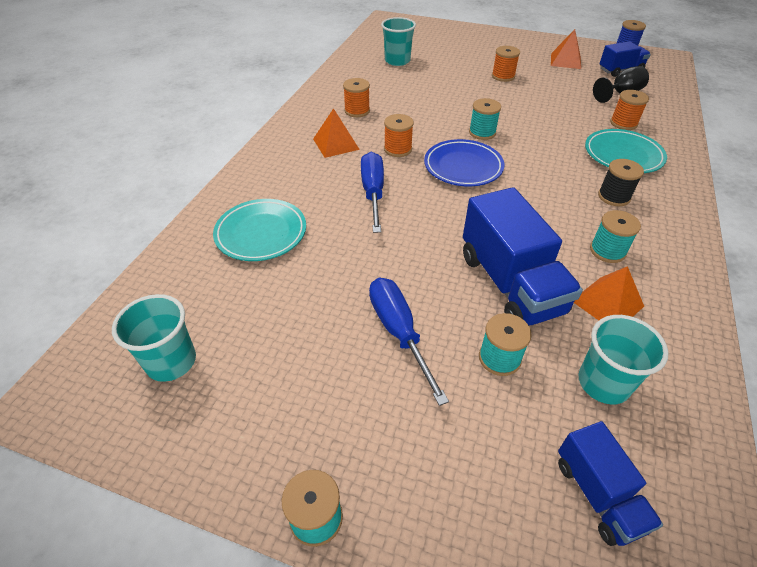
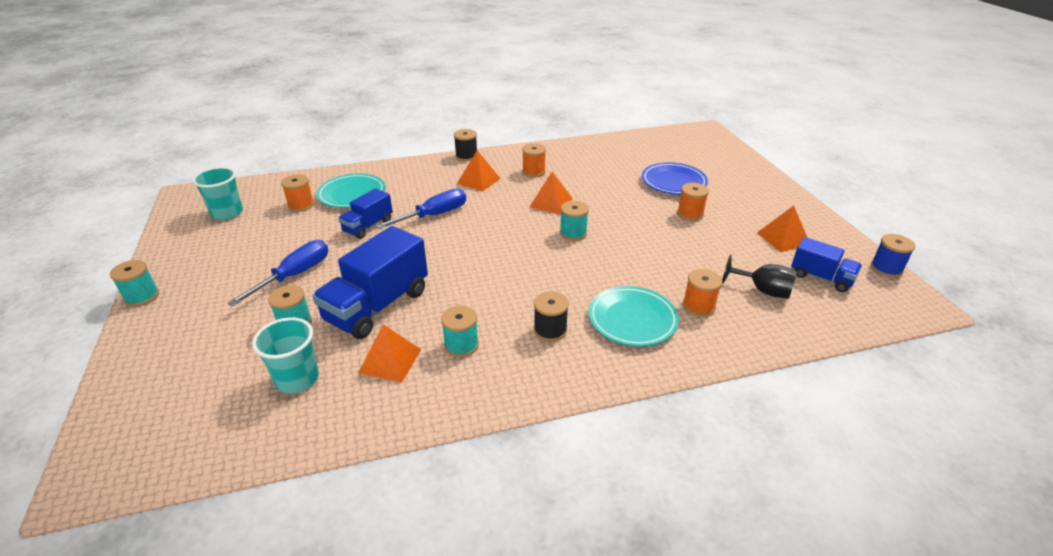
camera: 55 degrees right, 10 degrees down
turquoise cup [381,17,416,66] -> none
orange spool [384,114,414,157] -> orange spool moved to [281,174,314,212]
blue plate [424,139,504,186] -> blue plate moved to [642,162,708,195]
blue truck [558,421,663,546] -> blue truck moved to [338,188,393,239]
none -> black spool [454,129,477,162]
none -> orange pyramid [530,172,573,215]

